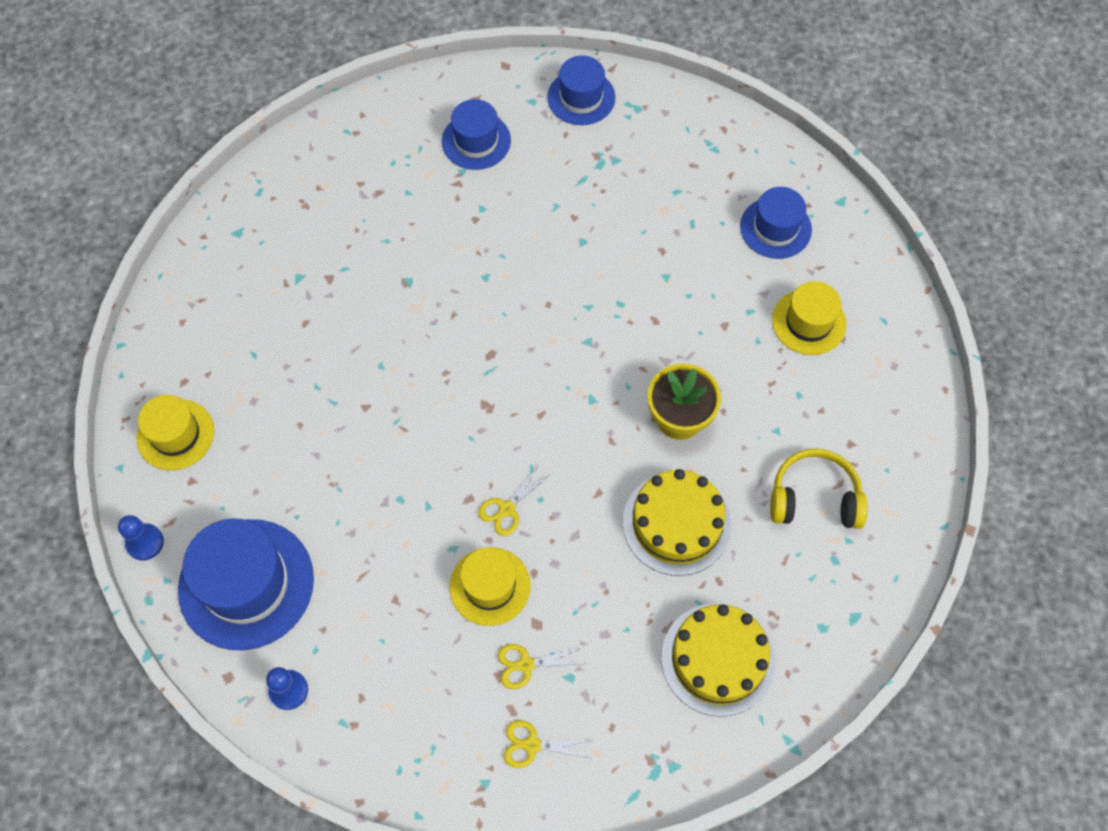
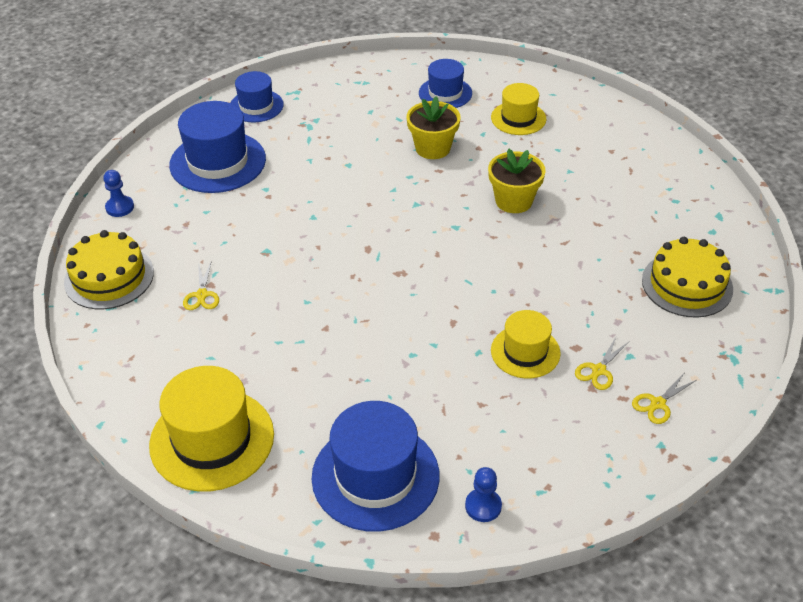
camera: 45 degrees left, 20 degrees down
blue pawn [118,515,164,561] -> blue pawn moved to [103,170,134,217]
yellow hat [137,395,214,470] -> yellow hat [149,366,274,492], size x1.66
blue hat [442,99,511,170] -> blue hat [169,101,266,193], size x1.66
yellow scissors [478,465,551,536] -> yellow scissors moved to [183,261,219,310]
yellow cake [623,469,731,576] -> yellow cake moved to [64,230,154,310]
yellow headphones [770,449,867,529] -> none
none -> yellow flower pot [407,96,460,159]

